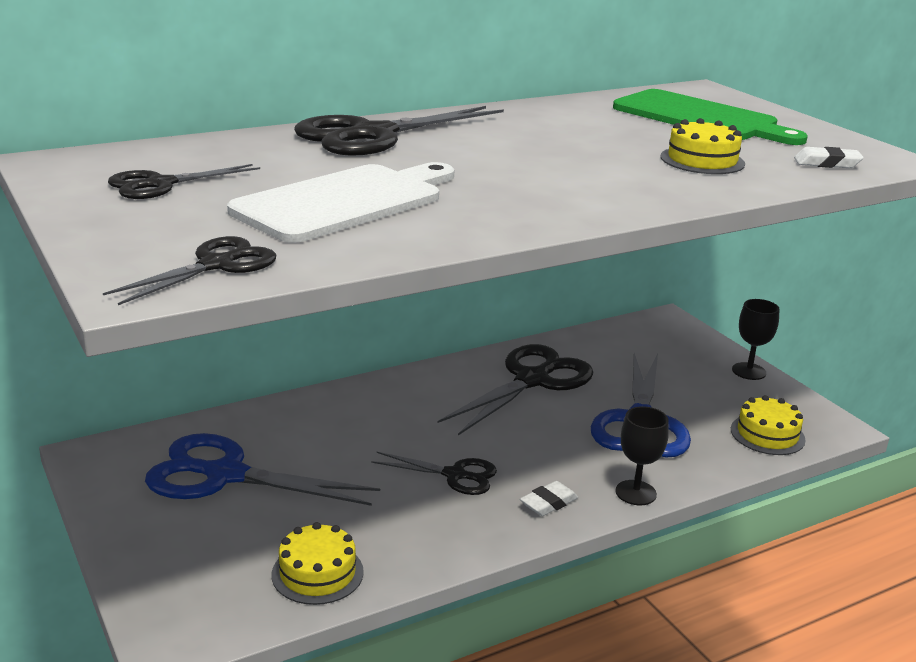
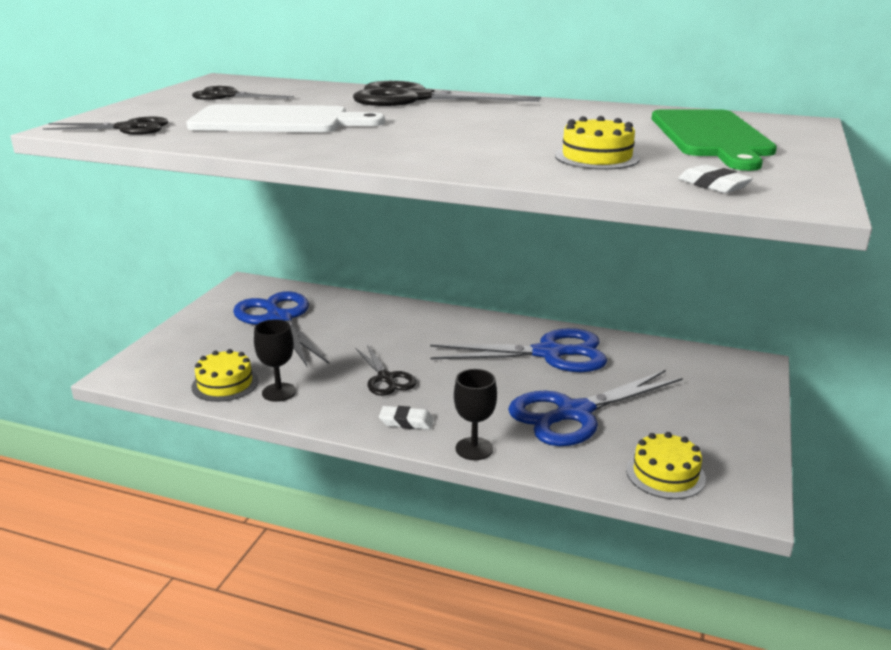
camera: 50 degrees right, 0 degrees up
black scissors [438,344,594,435] -> blue scissors [430,328,607,372]
black goblet [732,299,780,380] -> black goblet moved to [254,319,296,402]

